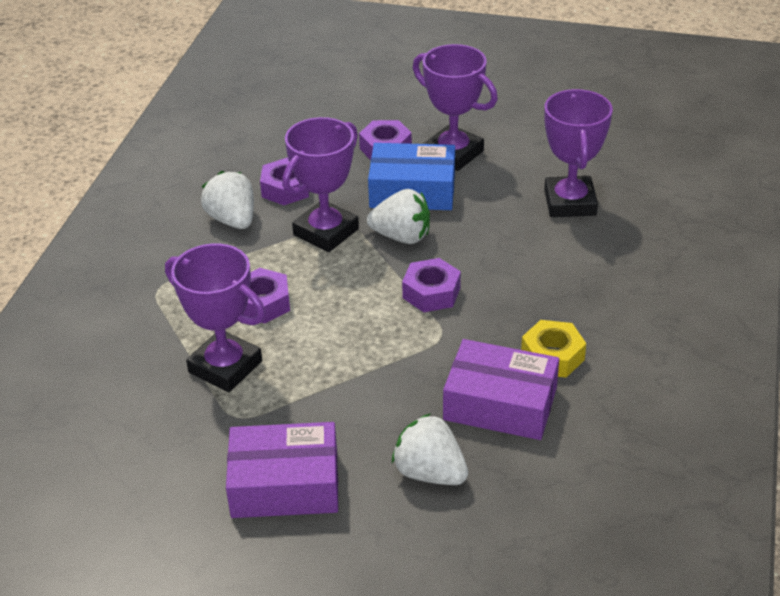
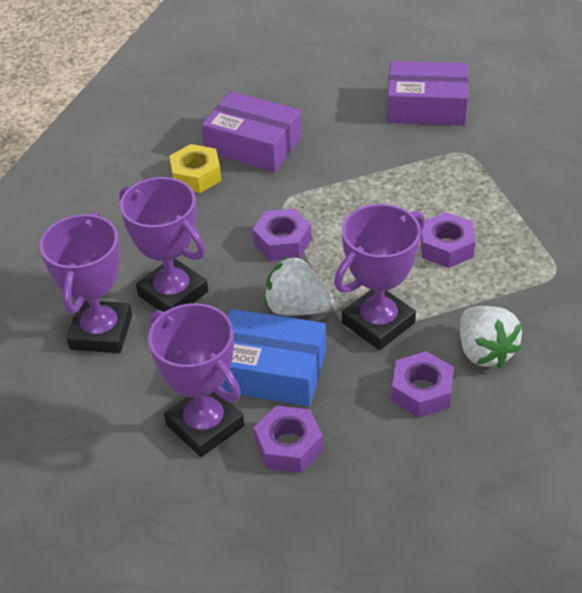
camera: 170 degrees left, 5 degrees up
purple trophy [165,244,265,392] -> purple trophy moved to [119,177,208,312]
white strawberry [392,413,468,485] -> none

